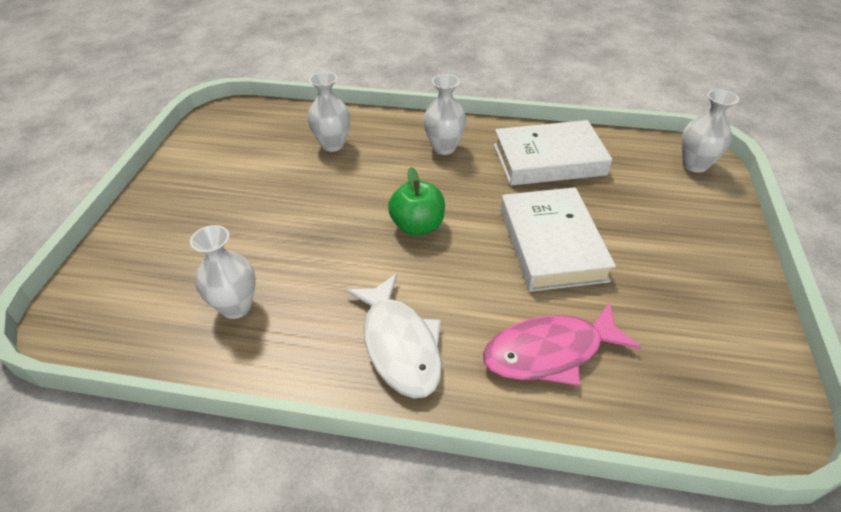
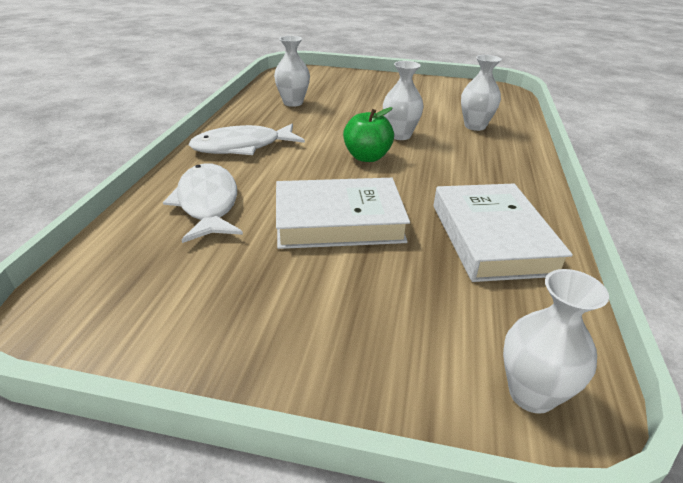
camera: 90 degrees right, 10 degrees down
white vase [424,74,467,155] -> white vase moved to [383,61,424,140]
pink fish [483,302,641,386] -> white fish [163,163,243,243]

